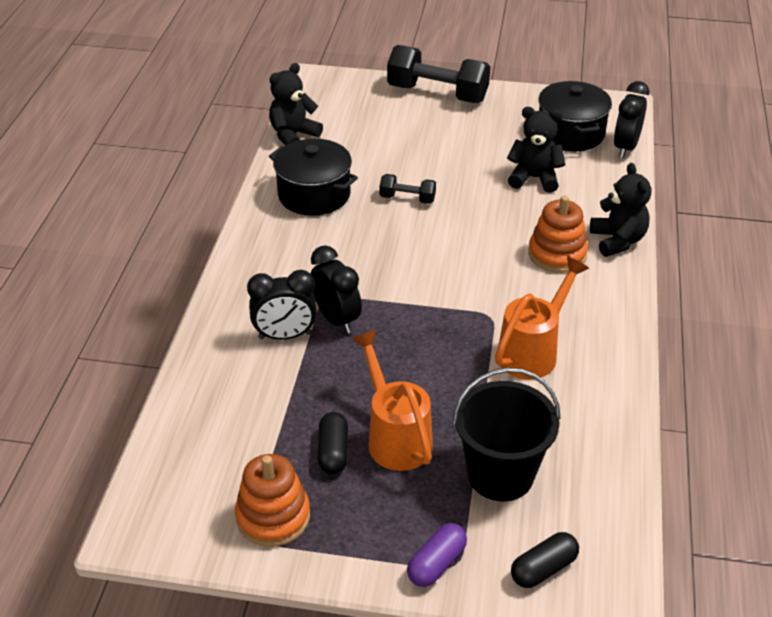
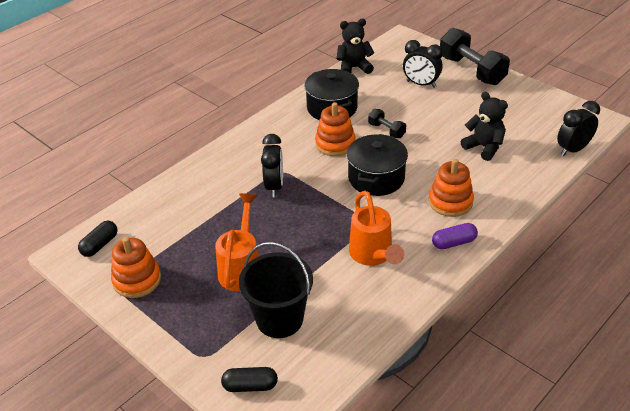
camera: 35 degrees right, 0 degrees up
black clock [247,270,317,340] -> black clock moved to [403,40,443,88]
black capsule [318,412,348,474] -> black capsule moved to [78,221,118,257]
purple capsule [407,523,467,587] -> purple capsule moved to [432,223,478,249]
orange watering can [495,257,589,379] -> orange watering can turned 90 degrees clockwise [349,191,404,266]
black pot [538,81,612,151] -> black pot moved to [347,134,408,196]
black teddy bear [590,163,651,257] -> none
none -> orange stacking toy [315,102,356,156]

